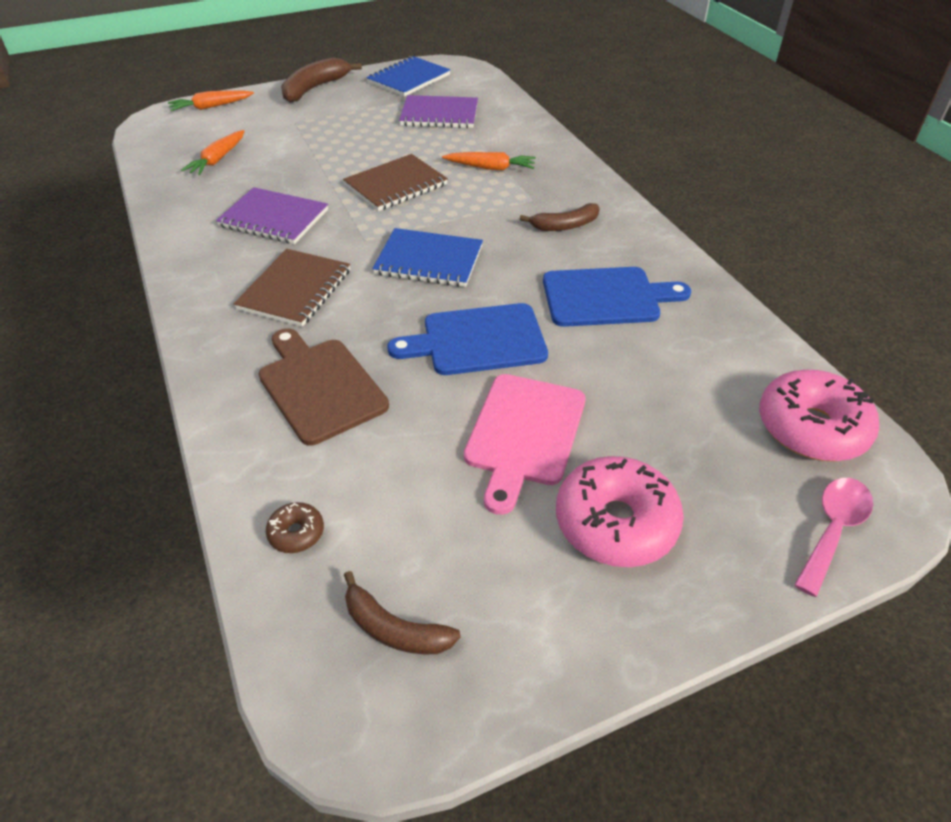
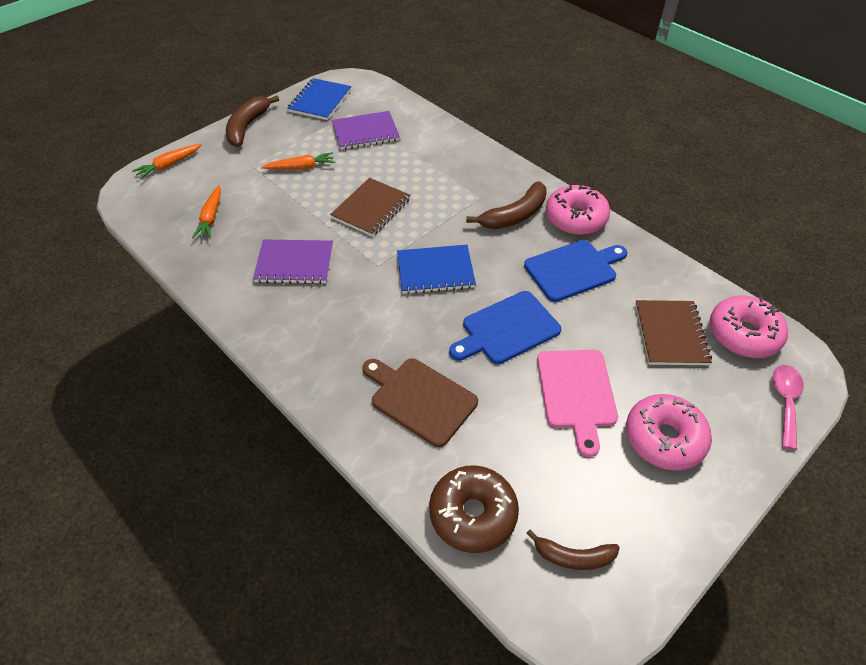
camera: 20 degrees left, 5 degrees up
brown notebook [234,249,350,327] -> brown notebook moved to [635,300,712,365]
brown donut [266,502,324,553] -> brown donut [429,465,519,553], size x2.20
orange carrot [442,152,536,170] -> orange carrot moved to [261,152,335,170]
brown banana [520,203,600,231] -> brown banana [466,181,547,229], size x1.53
none -> pink donut [546,185,610,235]

